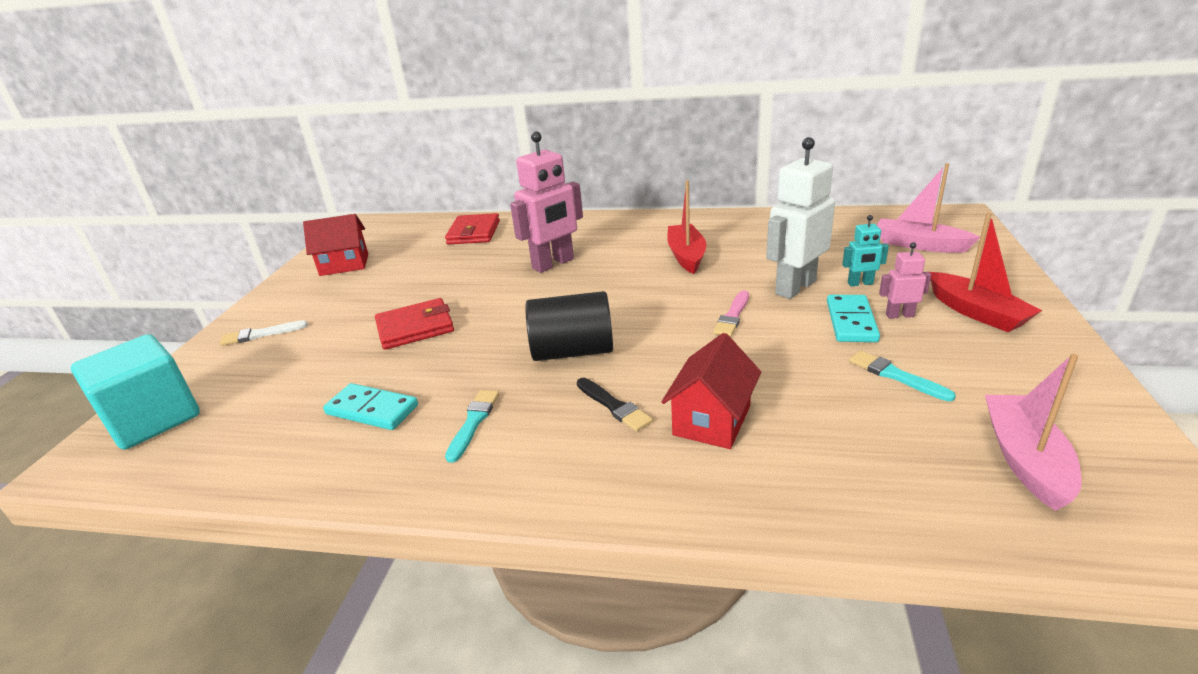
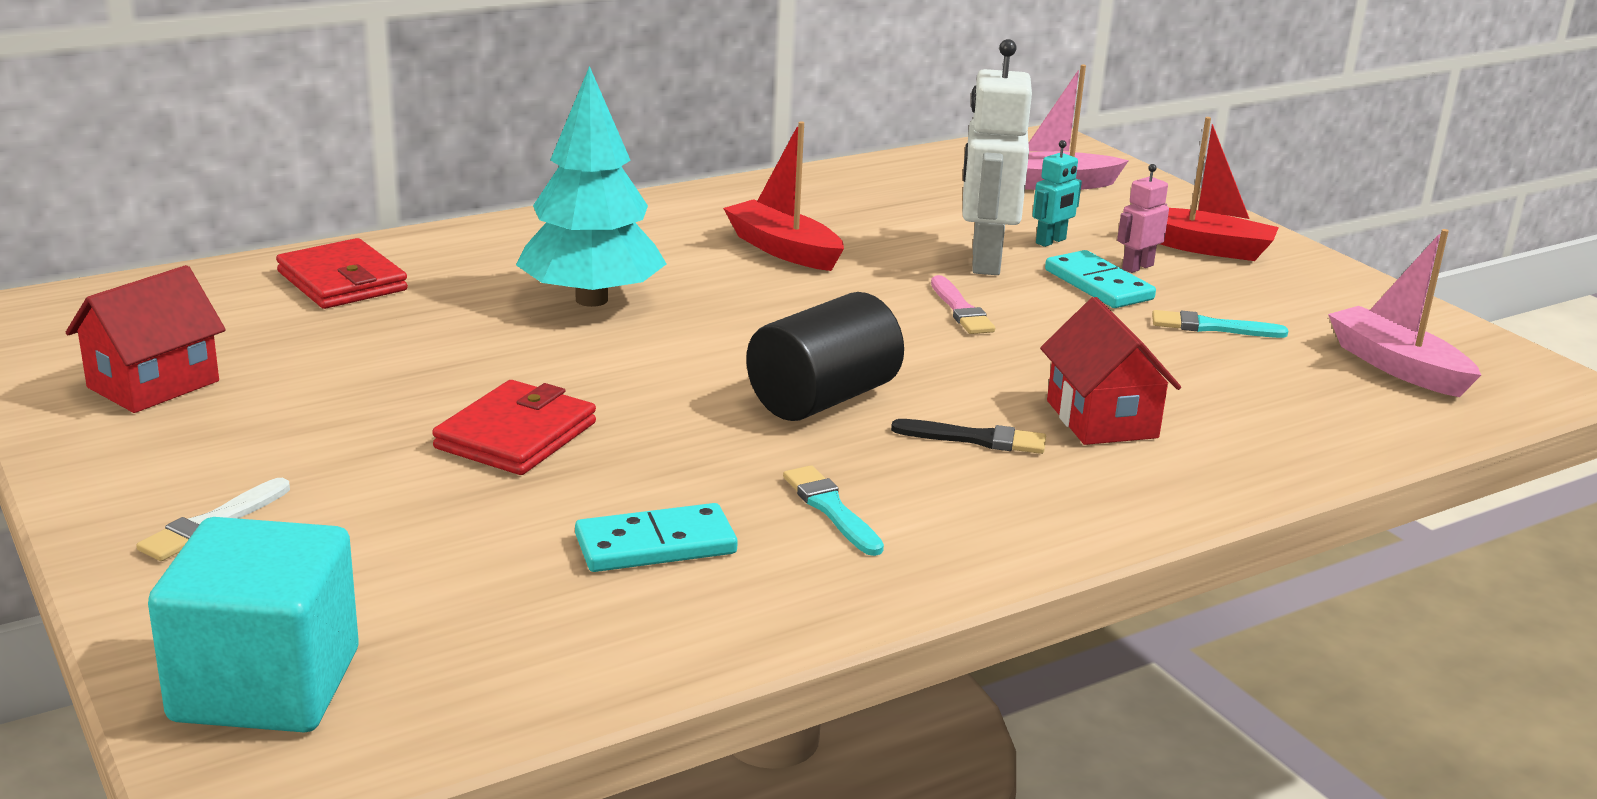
camera: 45 degrees left, 5 degrees down
pink robot [510,131,583,273] -> turquoise tree [516,66,666,307]

